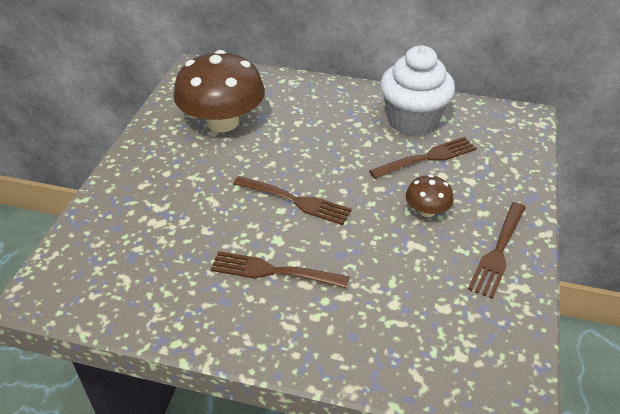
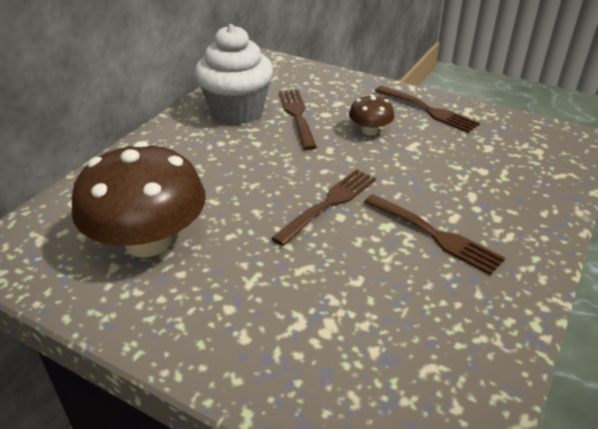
camera: 75 degrees left, 5 degrees down
brown fork [211,251,349,288] -> brown fork turned 75 degrees counterclockwise [364,194,505,275]

